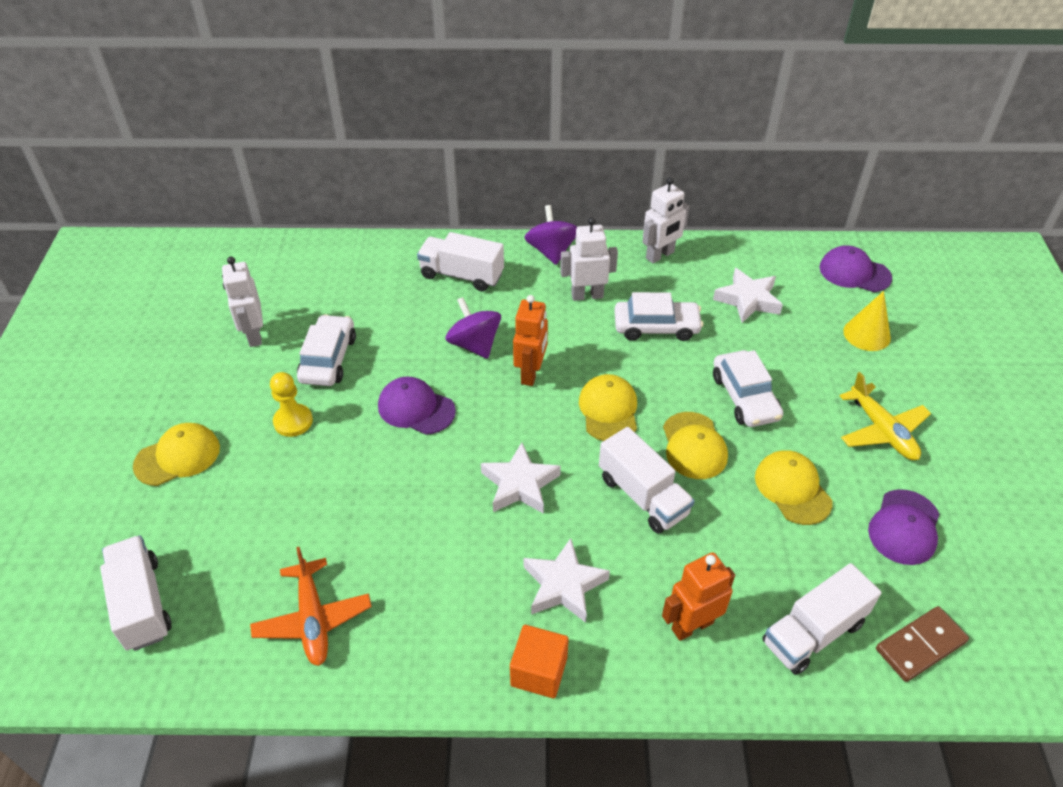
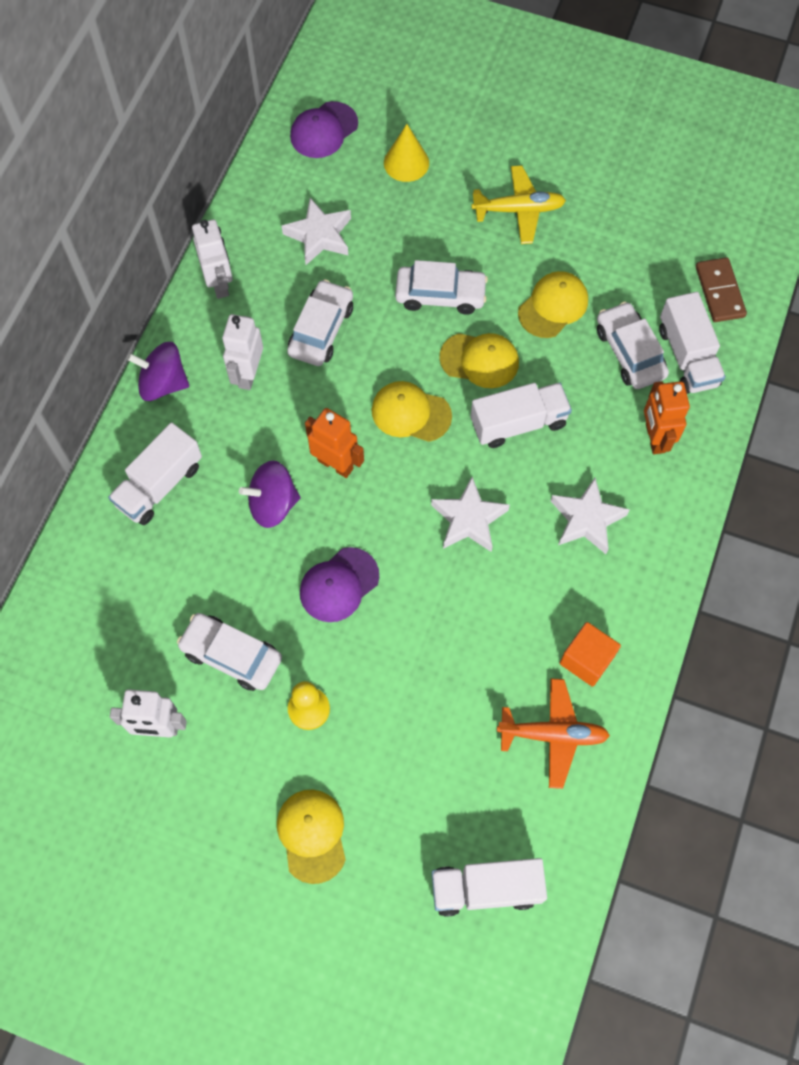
camera: 70 degrees left, 20 degrees up
orange cube [510,625,569,698] -> orange cube moved to [560,622,621,687]
yellow cap [755,450,833,525] -> yellow cap turned 135 degrees clockwise [518,271,588,338]
purple cap [868,489,939,565] -> none
none -> white car [597,302,669,389]

